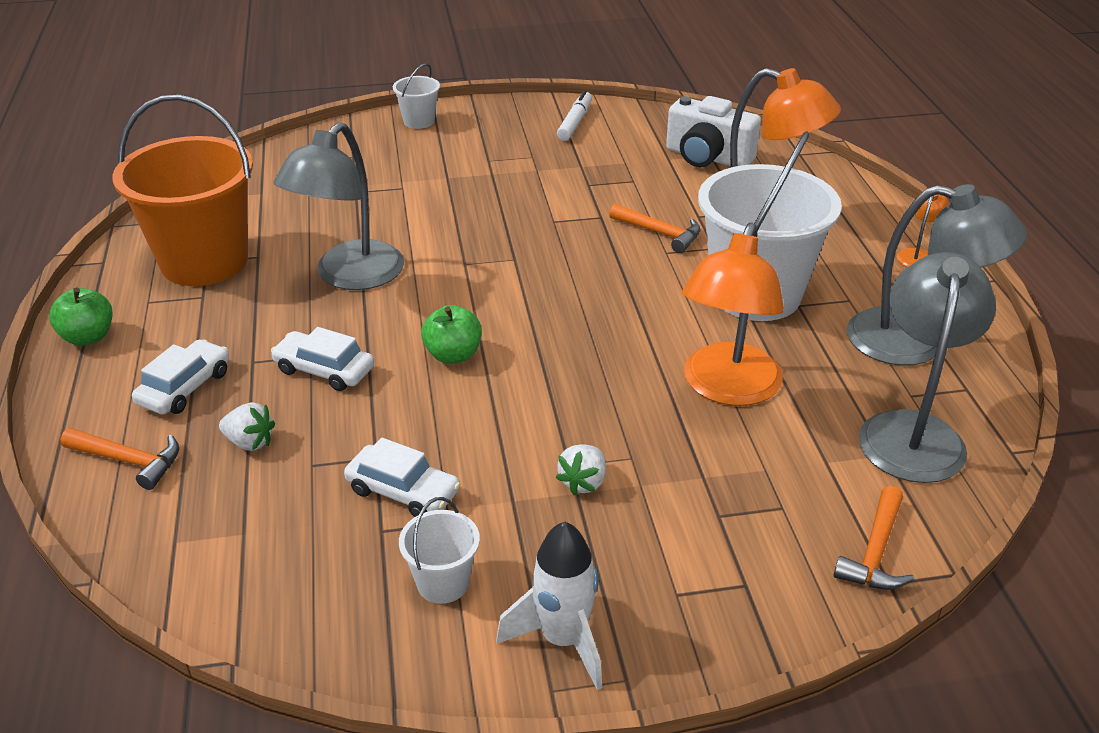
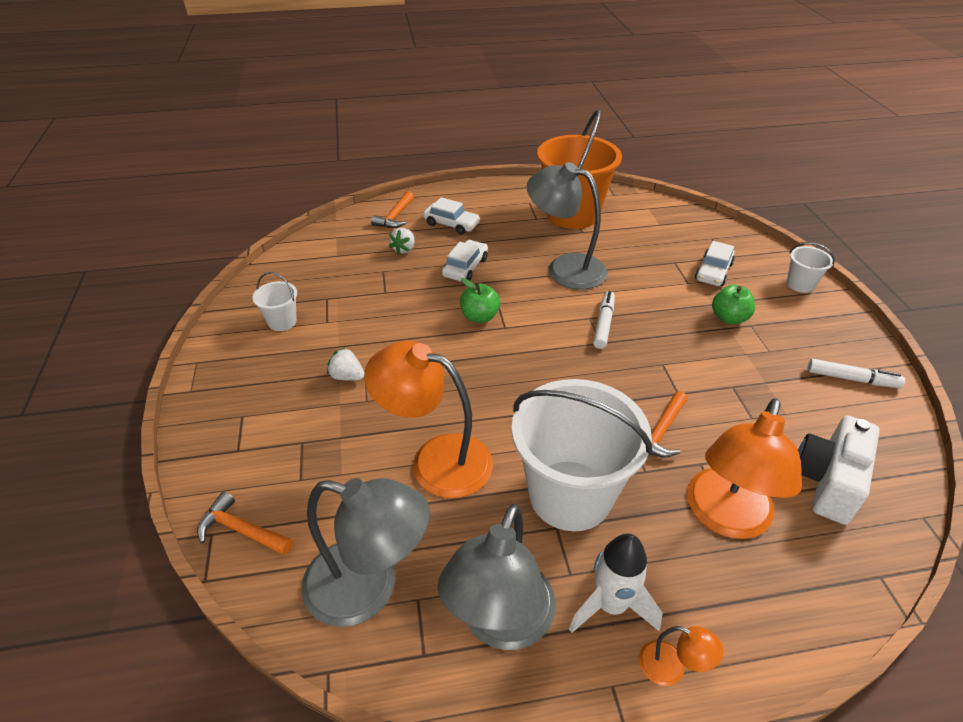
camera: 90 degrees right, 5 degrees up
green apple [49,288,112,346] -> green apple moved to [712,285,755,324]
white car [344,438,461,517] -> white car moved to [695,241,735,286]
white rocket [496,522,602,690] -> white rocket moved to [569,534,662,633]
none -> white marker [593,291,615,349]

